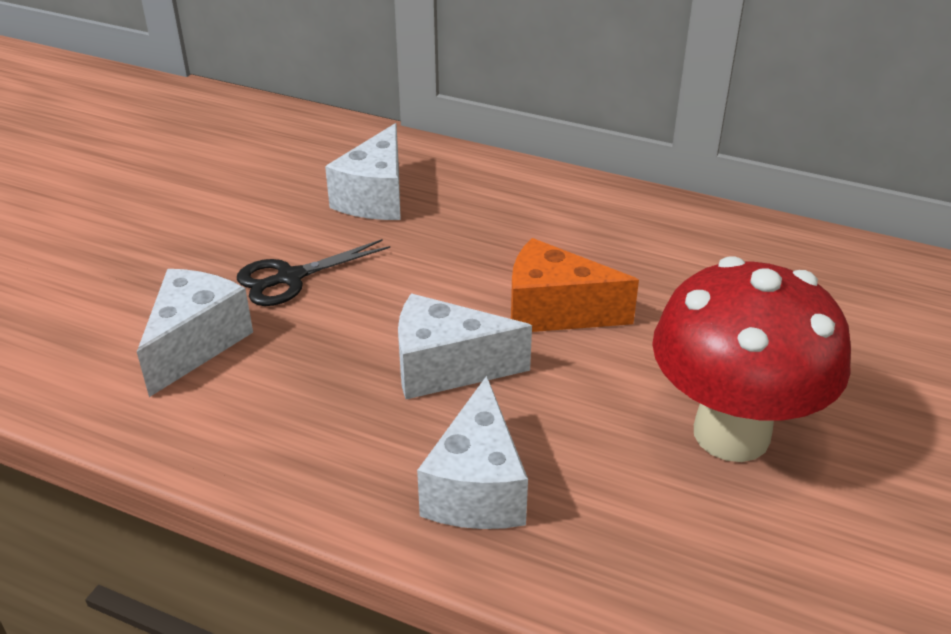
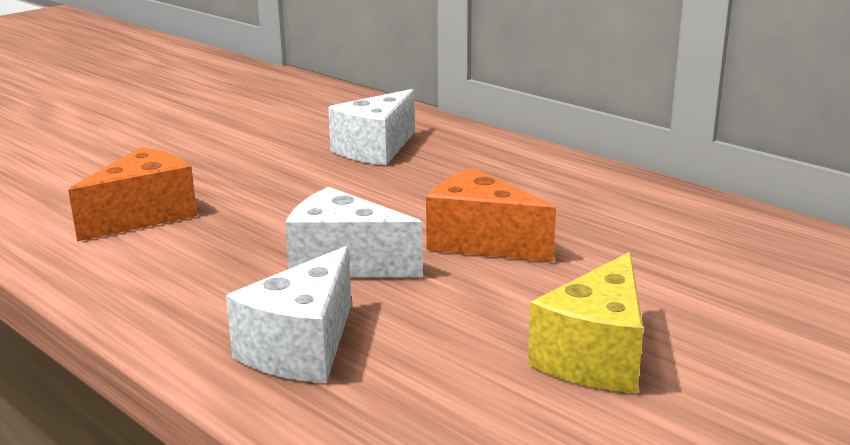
camera: 20 degrees right, 15 degrees down
white cheese [137,269,253,397] -> orange cheese [68,147,197,241]
black scissors [237,239,390,306] -> none
red mushroom [652,256,851,462] -> yellow cheese [528,252,643,393]

